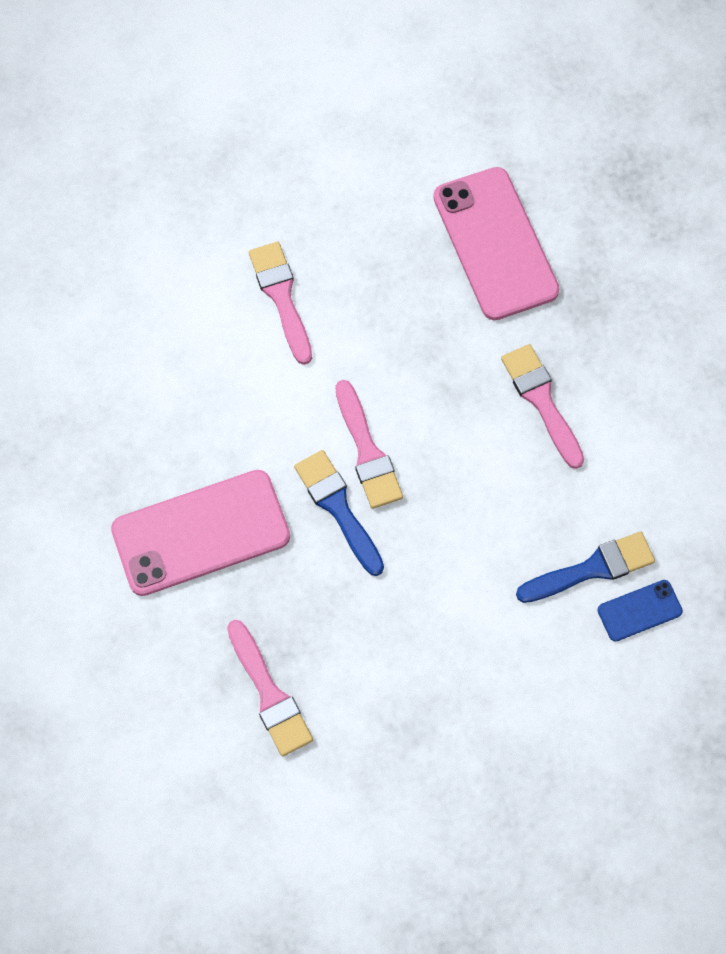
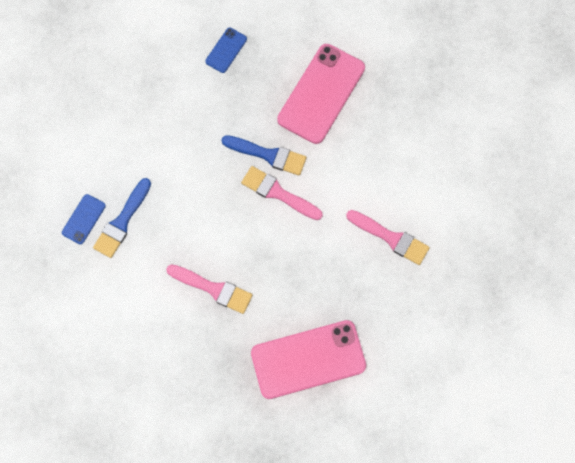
camera: 140 degrees right, 5 degrees up
pink brush [227,620,313,756] -> blue phone [205,28,247,73]
pink phone [433,167,560,320] -> pink phone turned 45 degrees counterclockwise [251,320,366,399]

